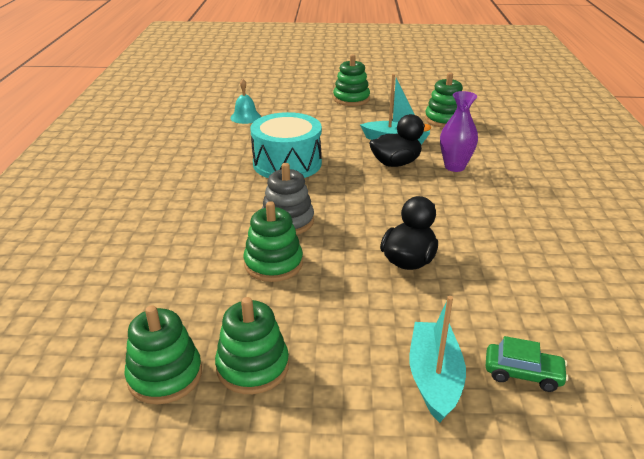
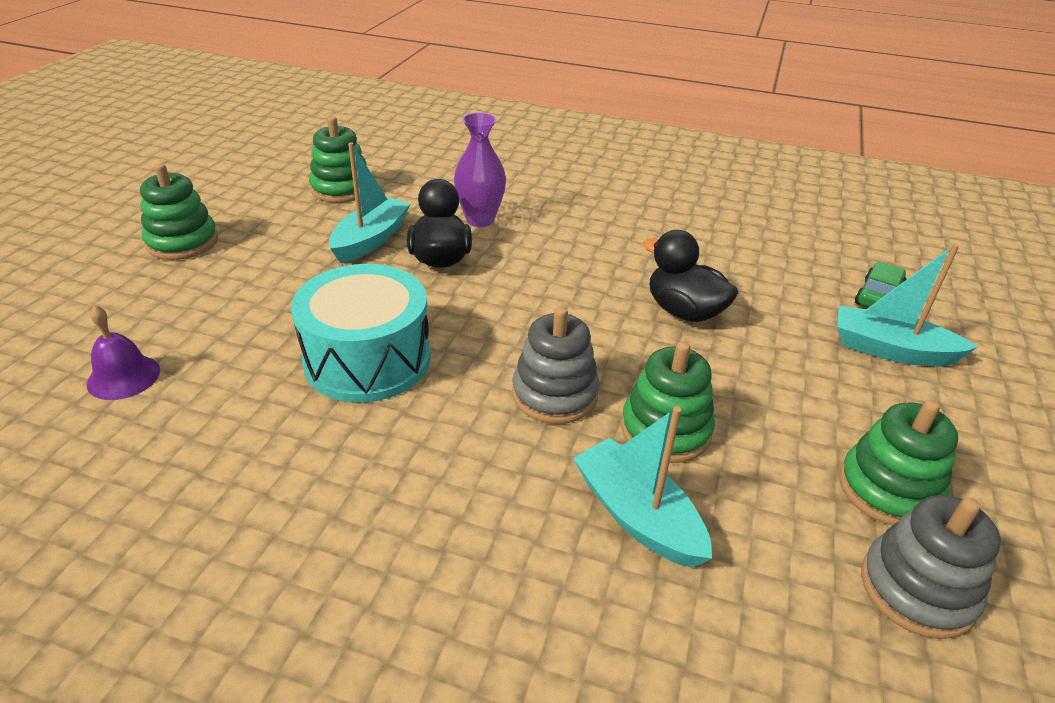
camera: 75 degrees left, 5 degrees up
green stacking toy [125,305,202,404] -> grey stacking toy [861,495,1001,639]
turquoise bell [230,79,261,124] -> purple bell [87,305,160,400]
none -> turquoise boat [573,406,712,568]

